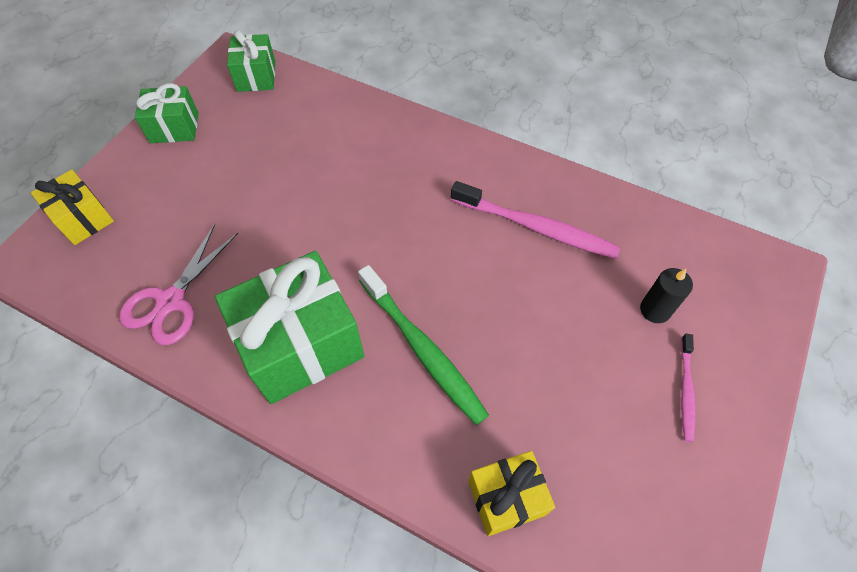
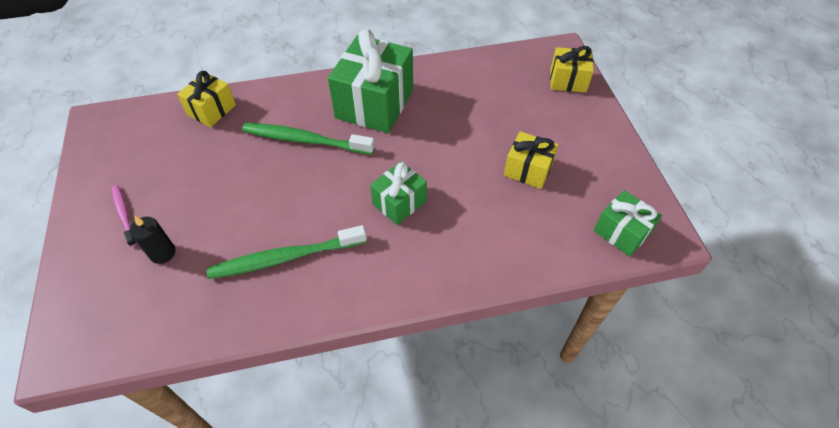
camera: 140 degrees right, 5 degrees down
pink scissors [119,224,238,345] -> none
green gift [135,83,199,143] -> green gift moved to [370,161,427,225]
pink toothbrush [451,181,621,259] -> green toothbrush [206,225,367,279]
none -> yellow gift [504,131,559,189]

